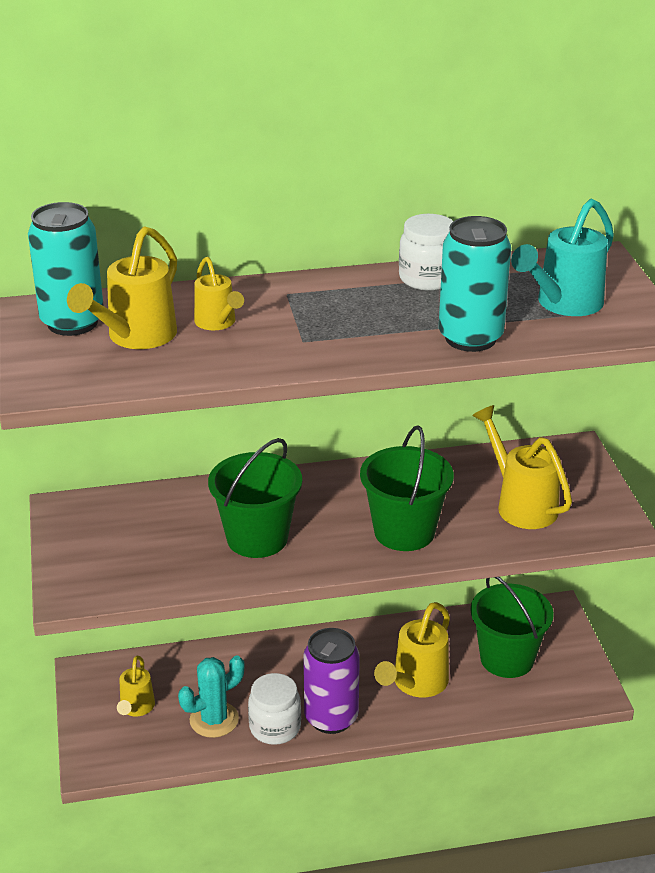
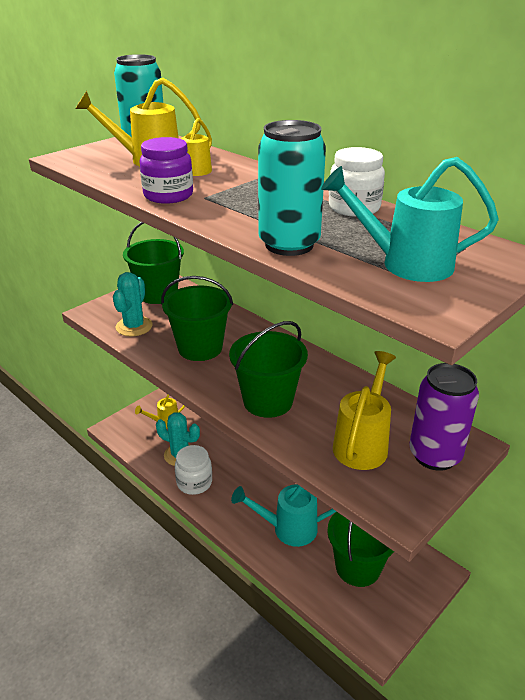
camera: 55 degrees right, 0 degrees up
purple can [303,628,360,734] -> purple can moved to [409,363,479,471]
yellow watering can [374,602,450,697] -> turquoise watering can [231,484,336,547]
none -> turquoise cactus [113,272,153,336]
none -> green bucket [123,222,184,304]
none -> purple jar [140,137,193,204]

